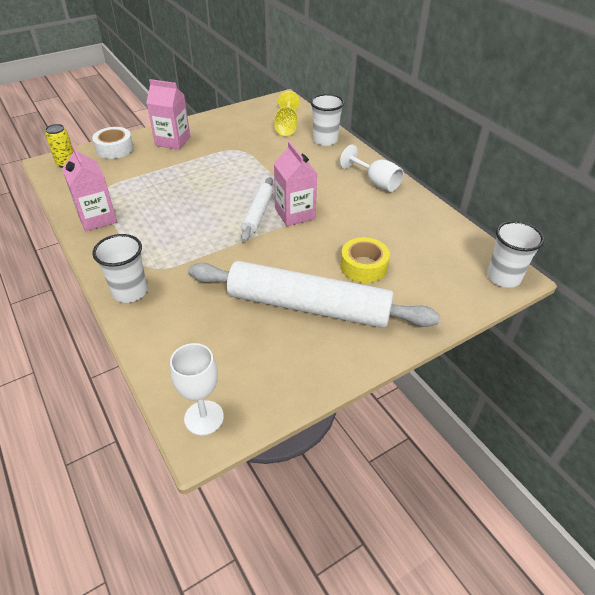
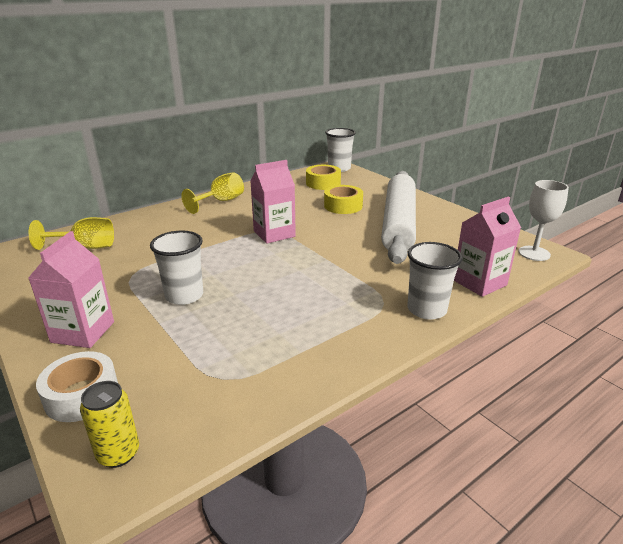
camera: 95 degrees left, 15 degrees down
pink carton [62,145,117,232] -> pink carton moved to [454,197,521,297]
white rolling pin [241,177,273,242] -> none
white cup [310,94,344,146] -> white cup moved to [150,231,203,305]
white goblet [340,145,404,192] -> yellow goblet [181,172,244,214]
none -> yellow tape [306,165,341,190]

